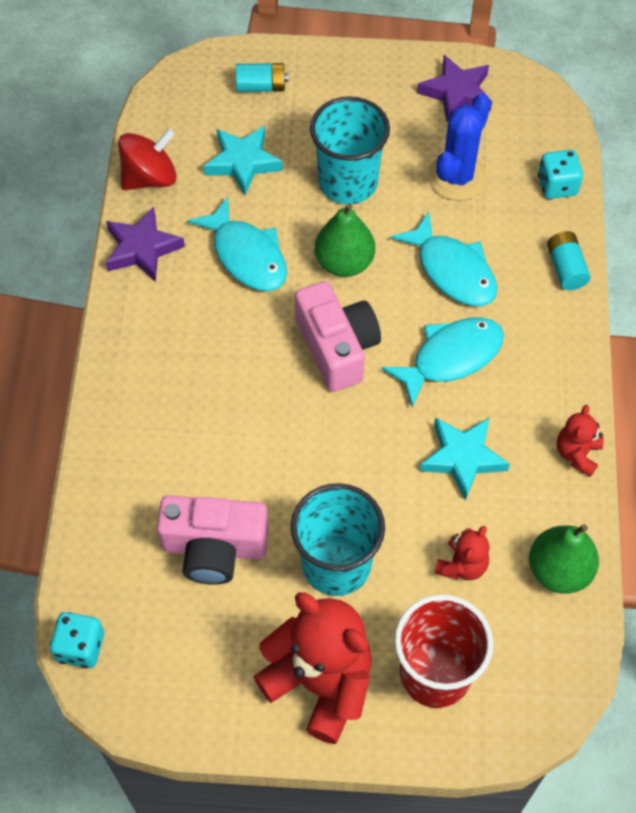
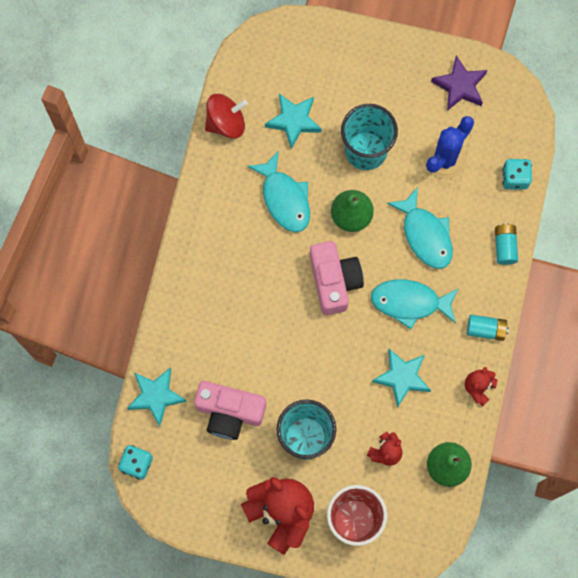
camera: 10 degrees right, 15 degrees up
purple star [106,207,185,282] -> none
turquoise battery [236,63,288,92] -> turquoise battery moved to [467,315,509,341]
turquoise fish [381,317,504,407] -> turquoise fish turned 150 degrees counterclockwise [371,279,459,329]
none -> turquoise star [127,368,187,426]

